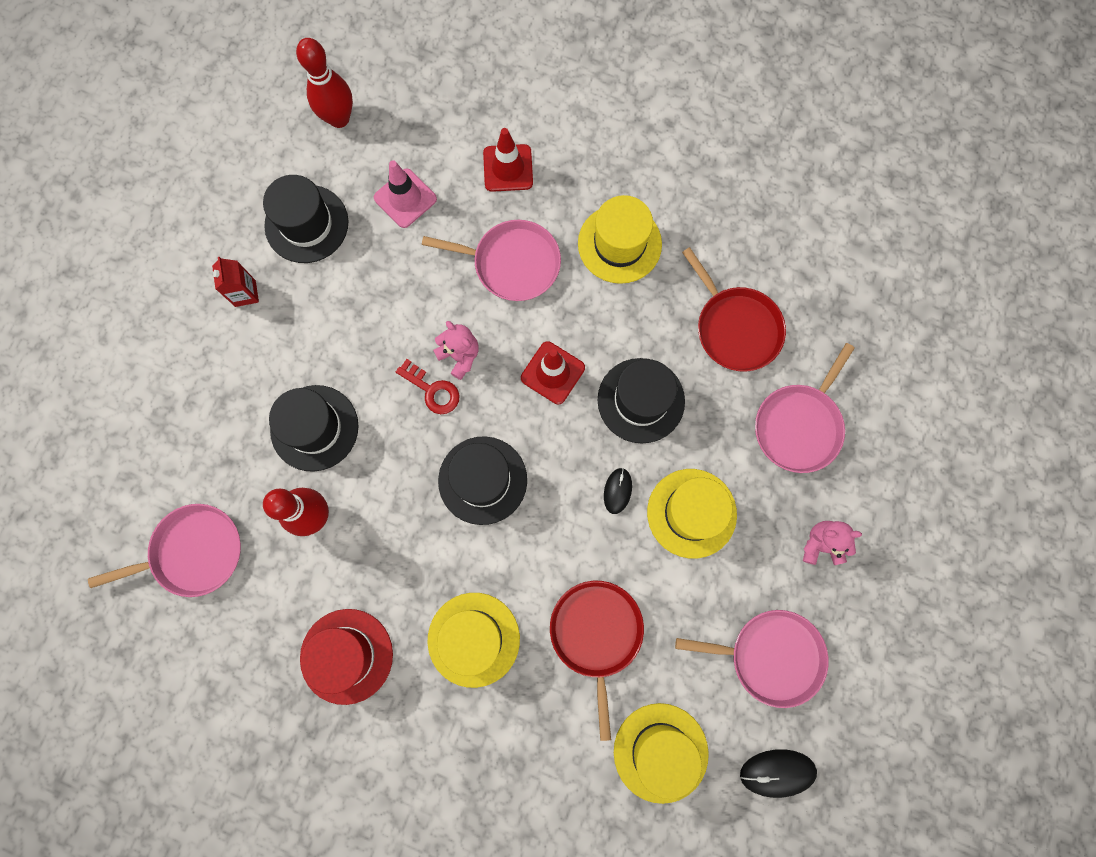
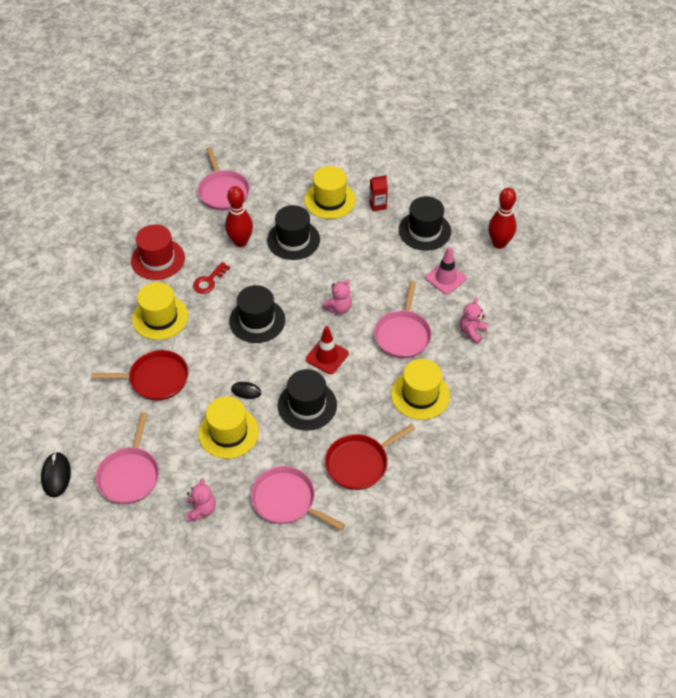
camera: 90 degrees right, 25 degrees down
red key [396,359,460,414] -> red key moved to [193,262,230,294]
red traffic cone [483,128,533,192] -> pink teddy bear [460,298,488,344]
yellow hat [614,703,709,804] -> yellow hat moved to [304,166,356,219]

